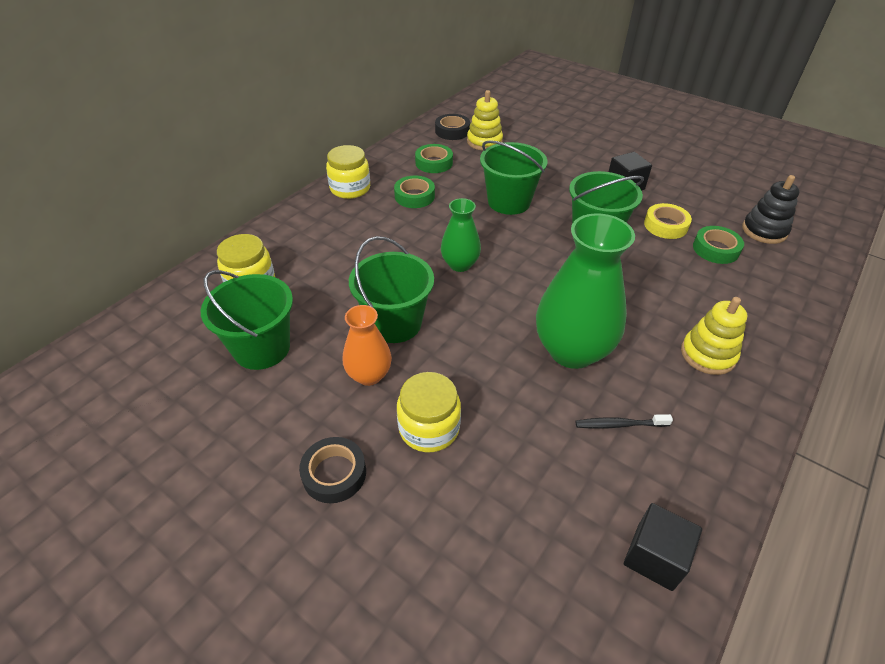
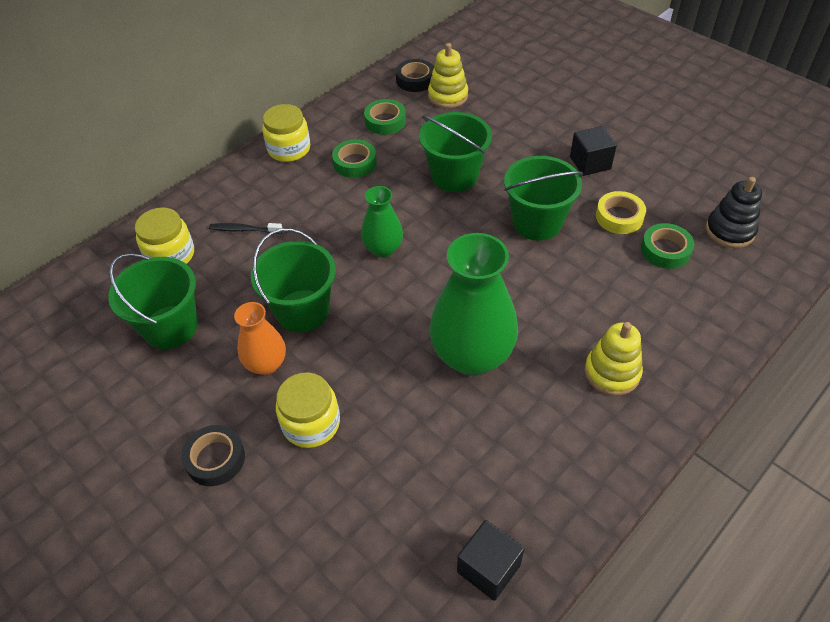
camera: 10 degrees right, 5 degrees up
black toothbrush [575,414,673,429] -> black toothbrush moved to [209,223,282,234]

